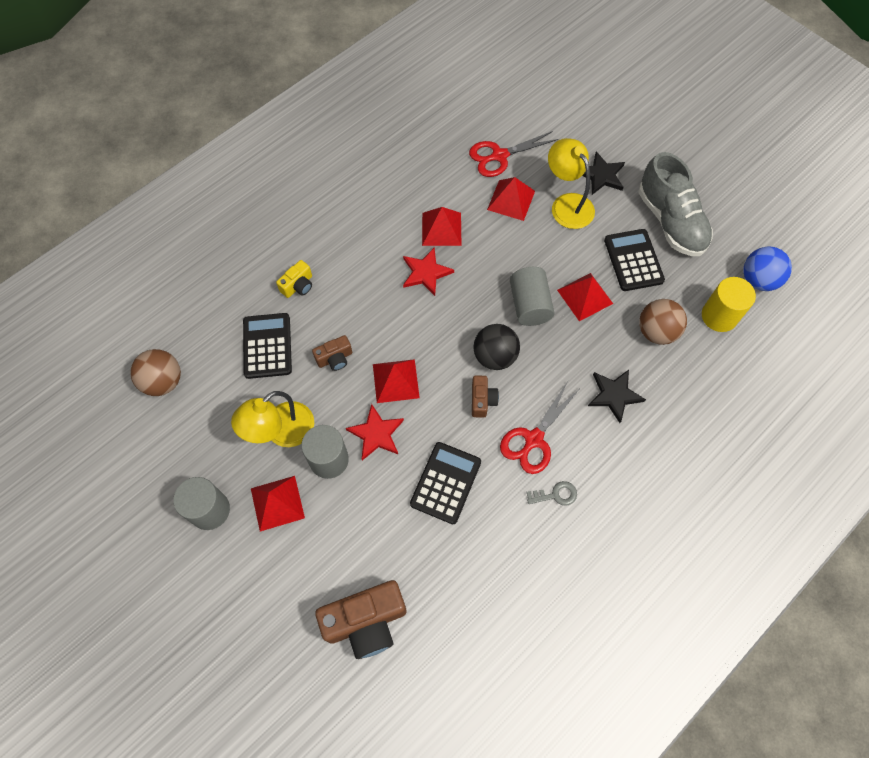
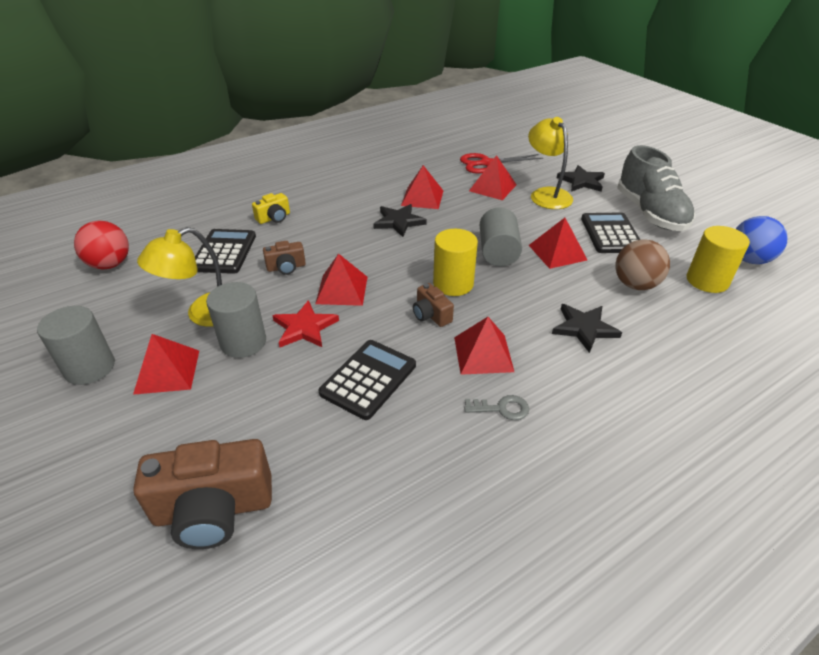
camera: 10 degrees right, 25 degrees down
brown ball [130,349,181,396] -> red ball [74,221,129,269]
red star [403,248,454,296] -> black star [373,204,427,237]
brown camera [472,375,499,418] -> brown camera turned 135 degrees clockwise [413,283,454,327]
black ball [473,324,520,370] -> yellow cylinder [433,229,478,296]
red scissors [500,383,579,474] -> red pyramid [454,317,514,375]

